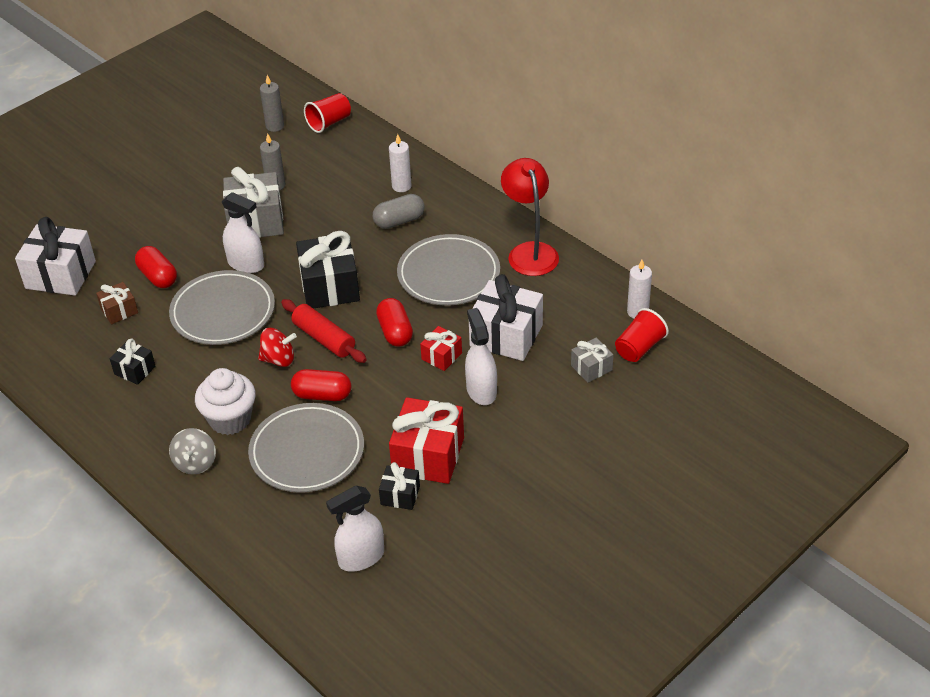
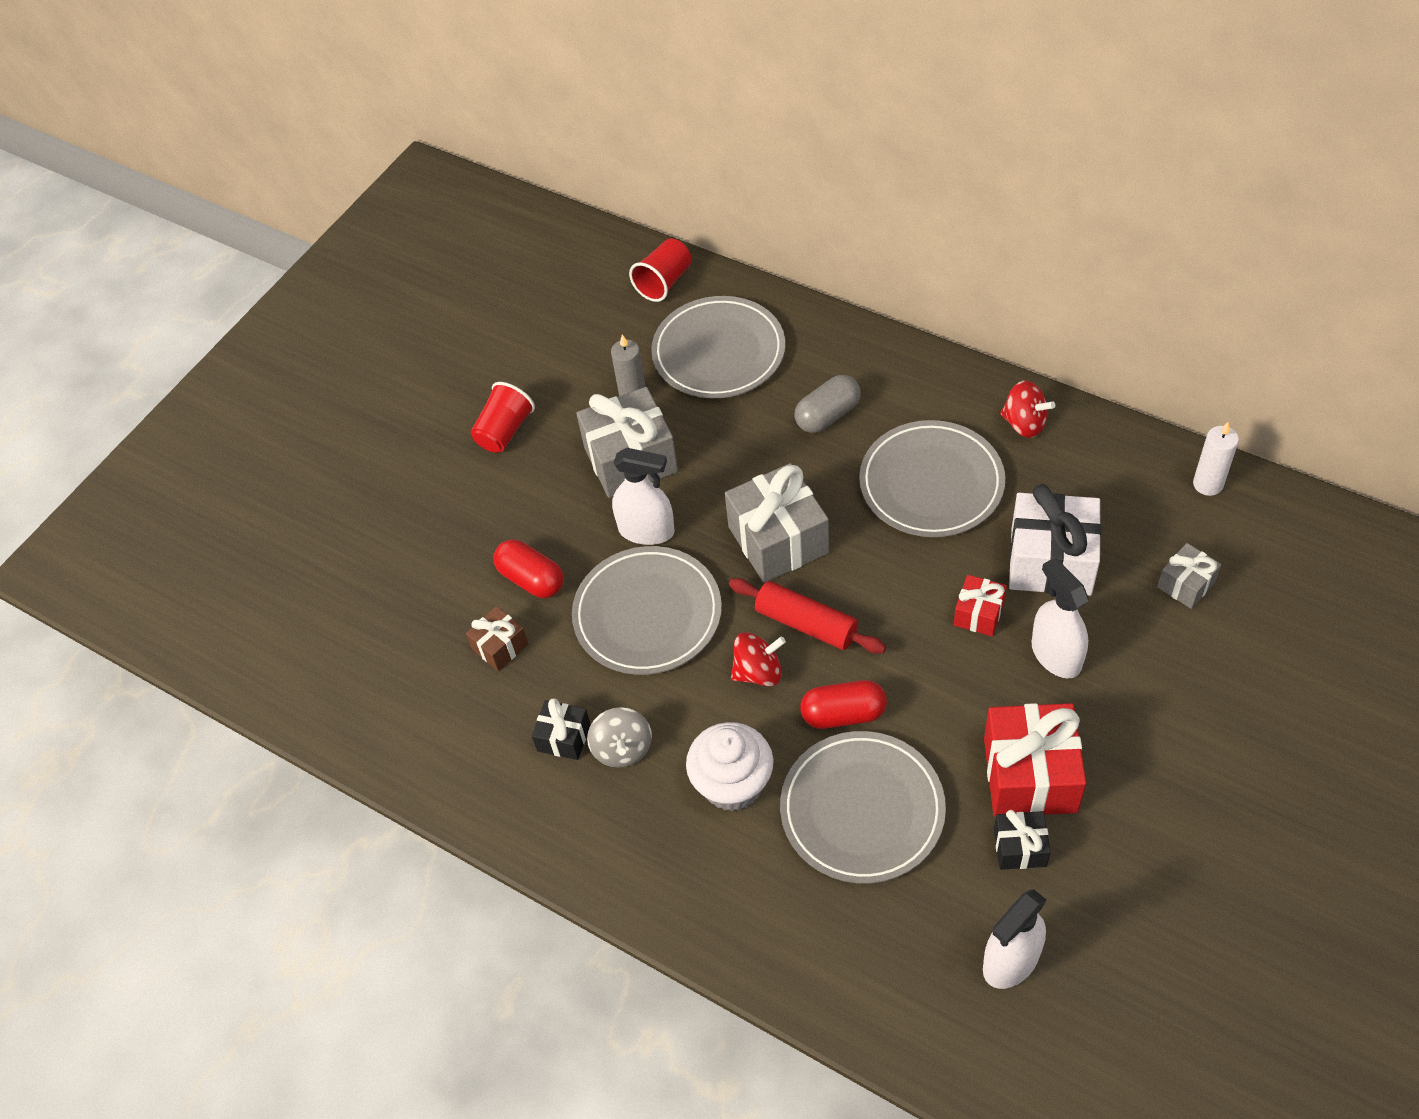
camera: 10 degrees left, 10 degrees up
white gift [15,217,96,296] -> none
grey spinning top [169,428,216,475] -> grey spinning top moved to [587,707,652,767]
grey candle [260,75,284,132] -> none
black gift [296,231,360,309] -> grey gift [725,463,829,583]
red capsule [376,298,413,347] -> none
white candle [389,134,412,192] -> none
red lamp [501,158,559,276] -> red spinning top [1000,381,1055,438]
red cup [615,308,669,362] -> red cup moved to [471,382,535,452]
none -> grey plate [651,296,785,398]

